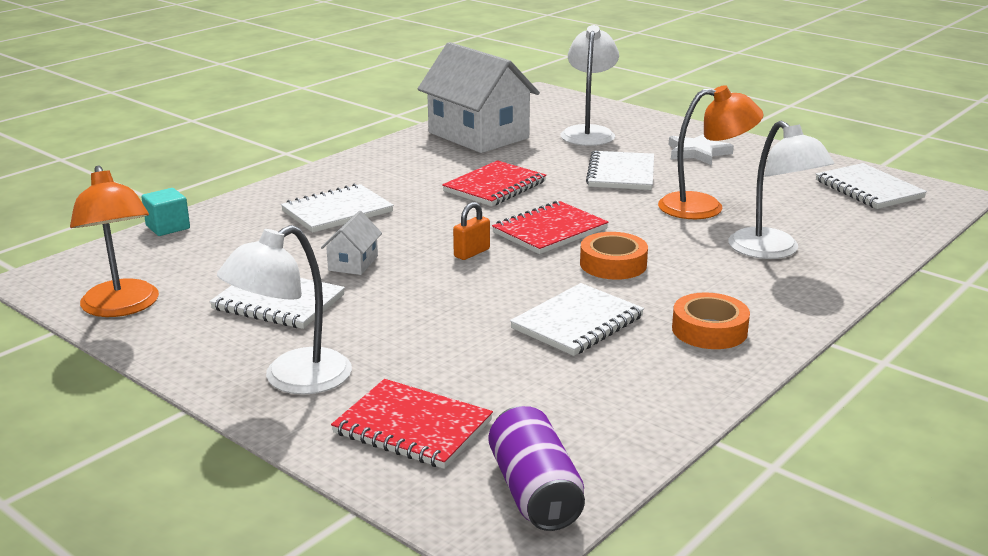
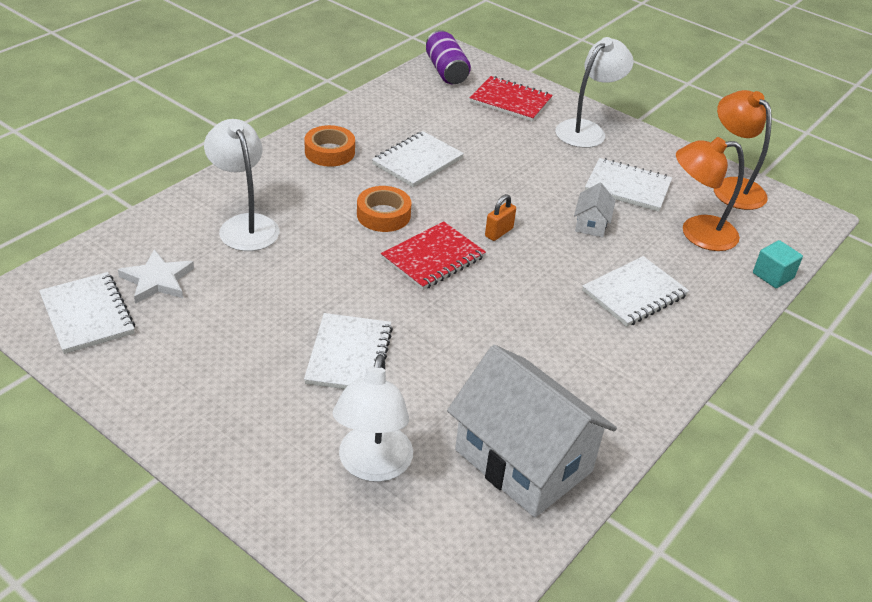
camera: 175 degrees right, 15 degrees up
red notebook [442,160,546,206] -> none
orange lamp [658,85,764,219] -> orange lamp moved to [676,137,744,251]
white star [669,134,734,165] -> white star moved to [118,249,194,304]

